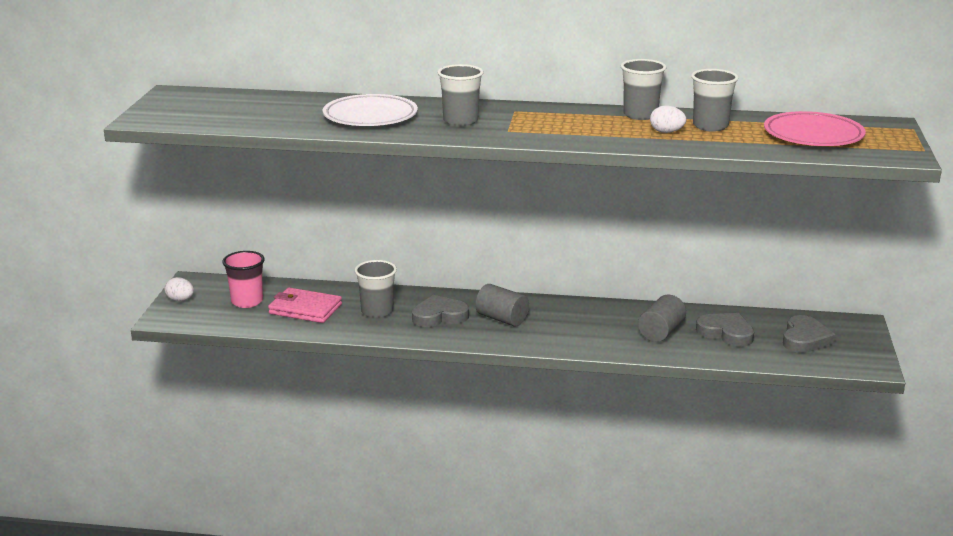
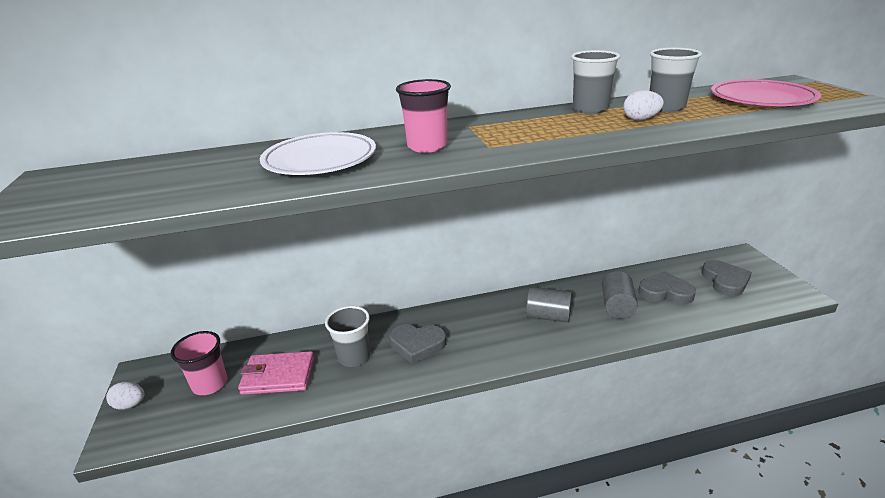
camera: 20 degrees left, 5 degrees up
grey heart [412,295,469,327] -> grey heart turned 135 degrees counterclockwise [389,324,446,364]
grey cup [437,64,484,126] -> pink cup [396,79,451,153]
grey cylinder [475,284,529,327] -> grey cylinder moved to [526,287,572,322]

